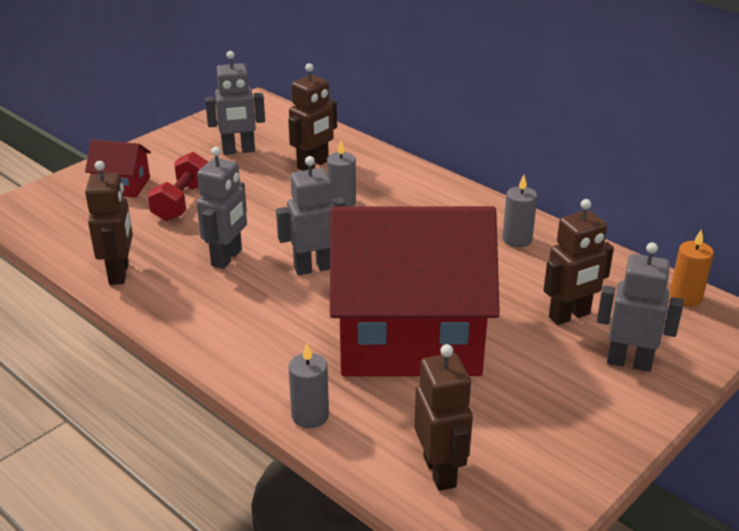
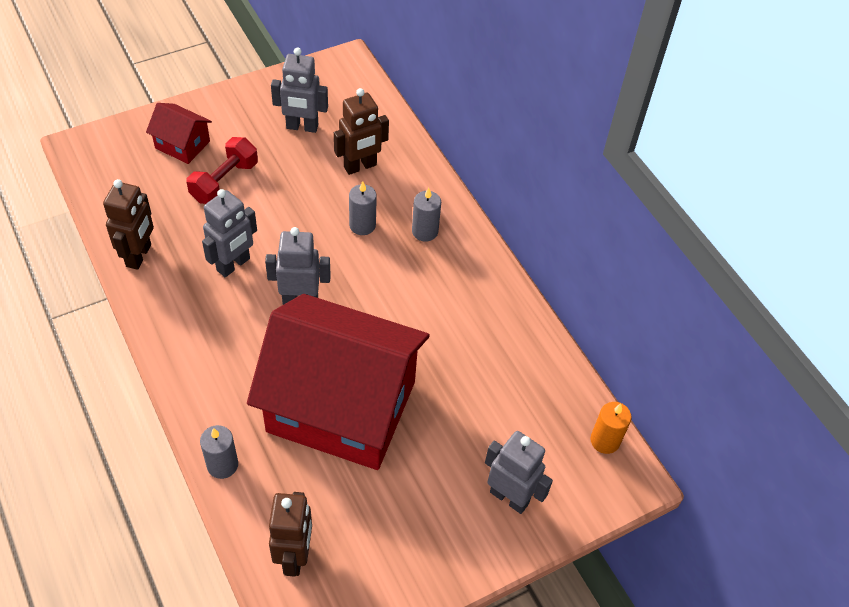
camera: 15 degrees right, 20 degrees up
grey candle [502,175,537,247] -> grey candle moved to [412,188,441,242]
brown robot [543,199,614,325] -> none

